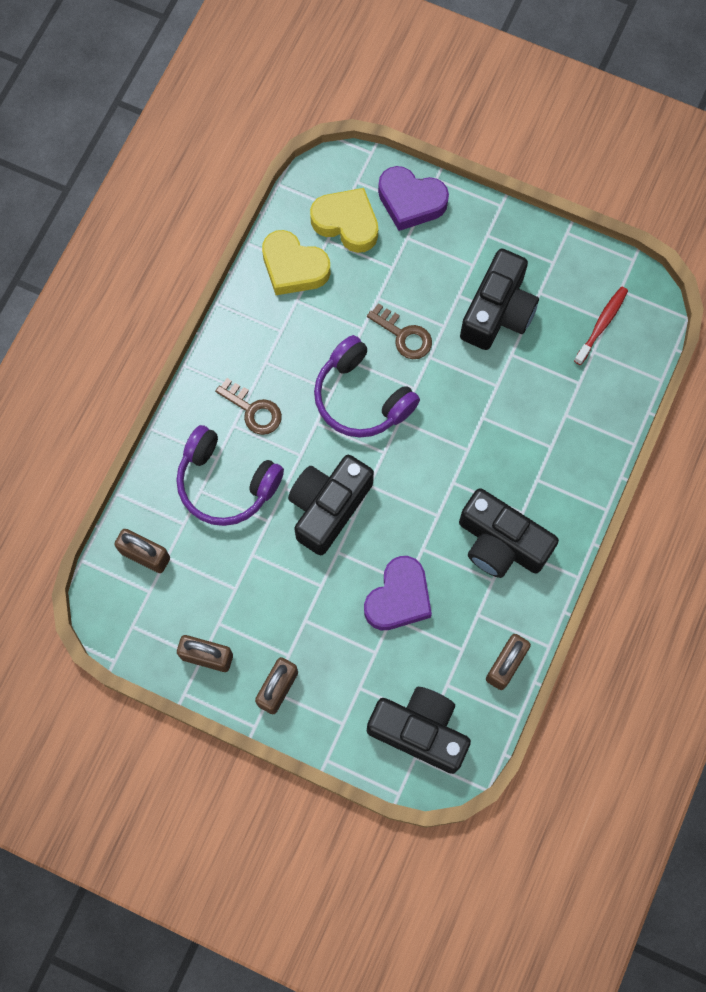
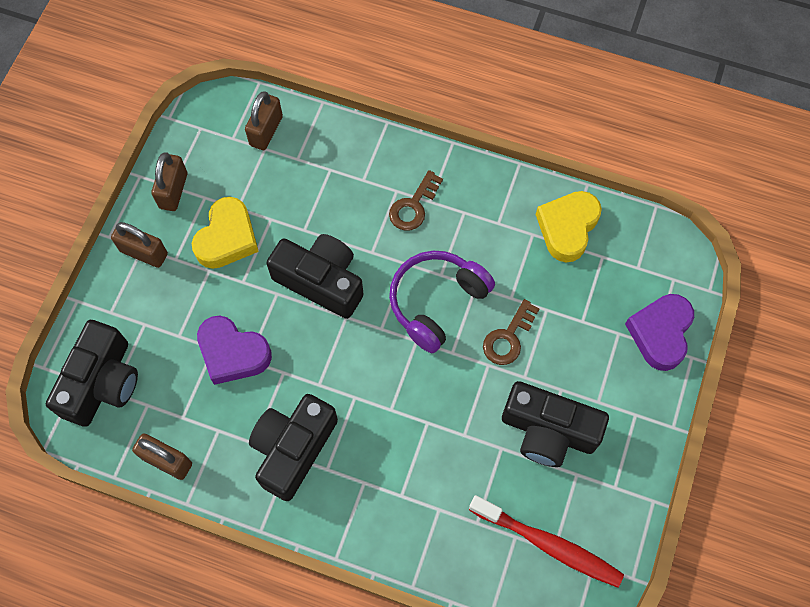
camera: 85 degrees right, 5 degrees down
purple headphones [176,425,284,526] -> none
yellow heart [310,188,378,253] -> yellow heart moved to [192,197,259,269]
red toothbrush [574,287,628,365] -> red toothbrush [469,495,624,588], size x1.56

